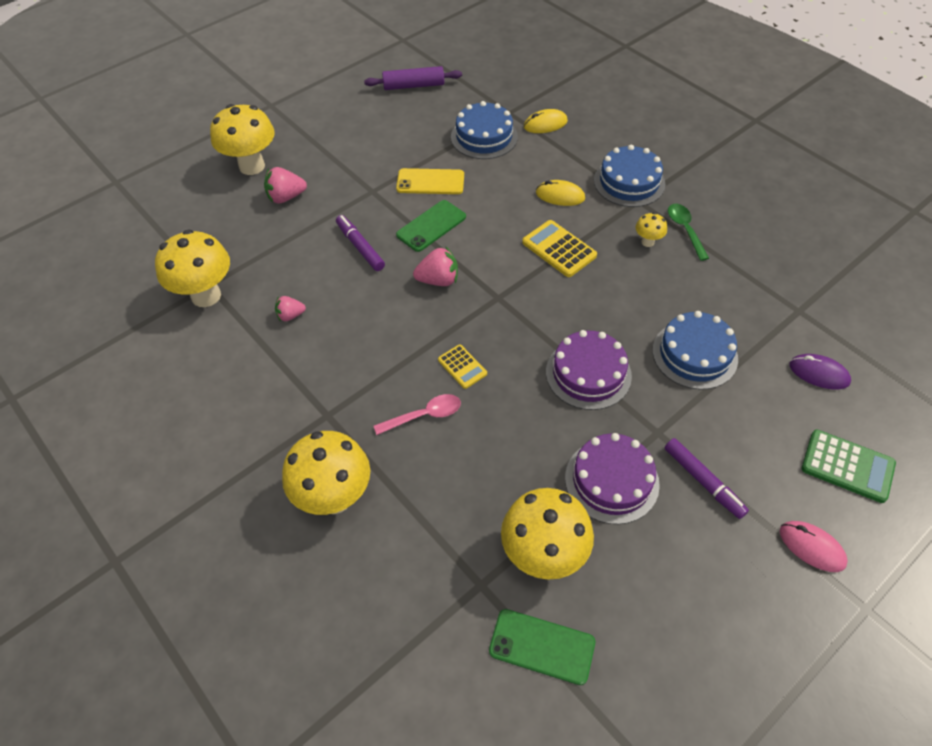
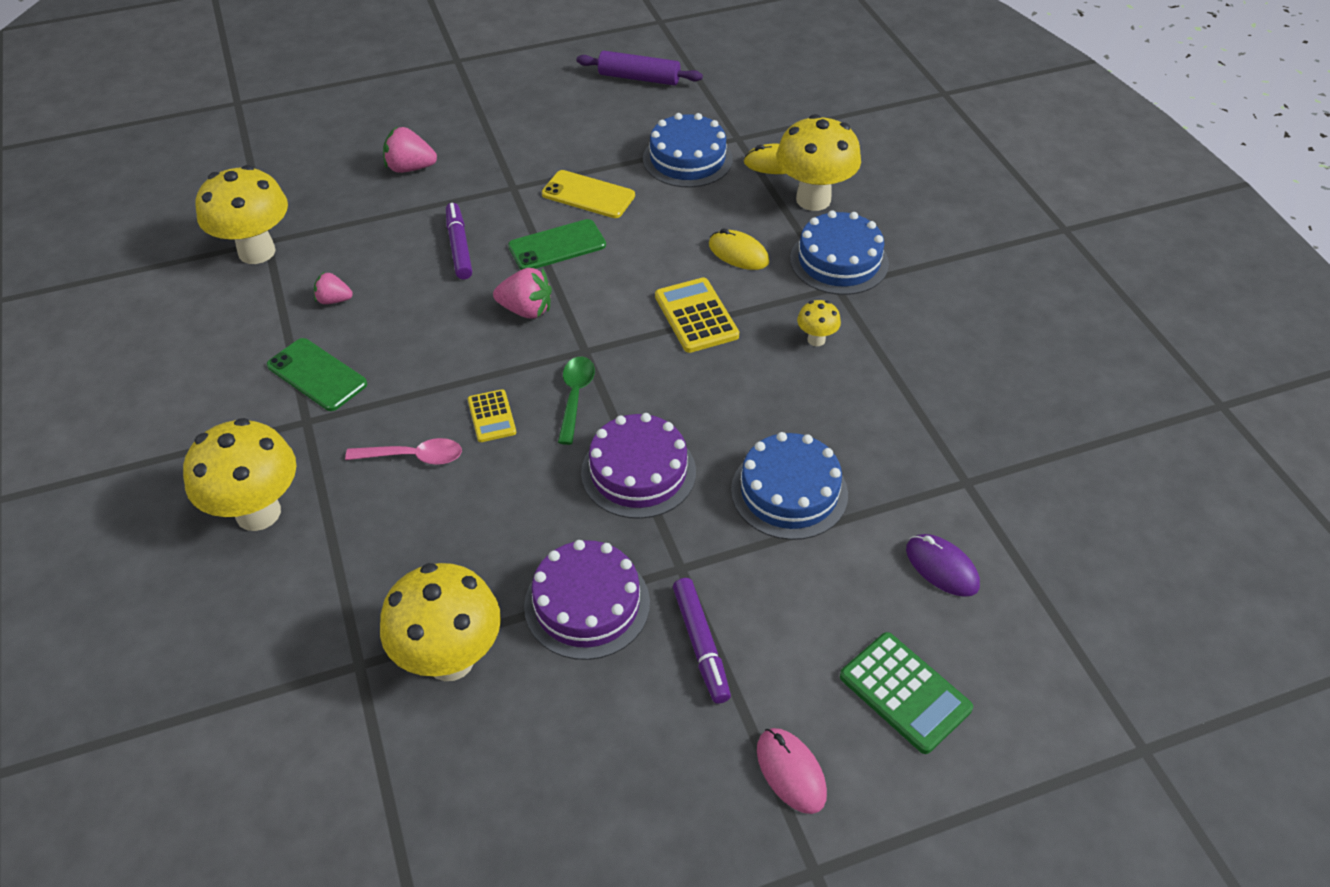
camera: 20 degrees right, 5 degrees down
yellow mushroom [210,104,275,175] -> yellow mushroom moved to [776,114,861,211]
green phone [489,609,595,685] -> green phone moved to [267,338,367,411]
green spoon [668,204,709,261] -> green spoon moved to [558,357,595,445]

